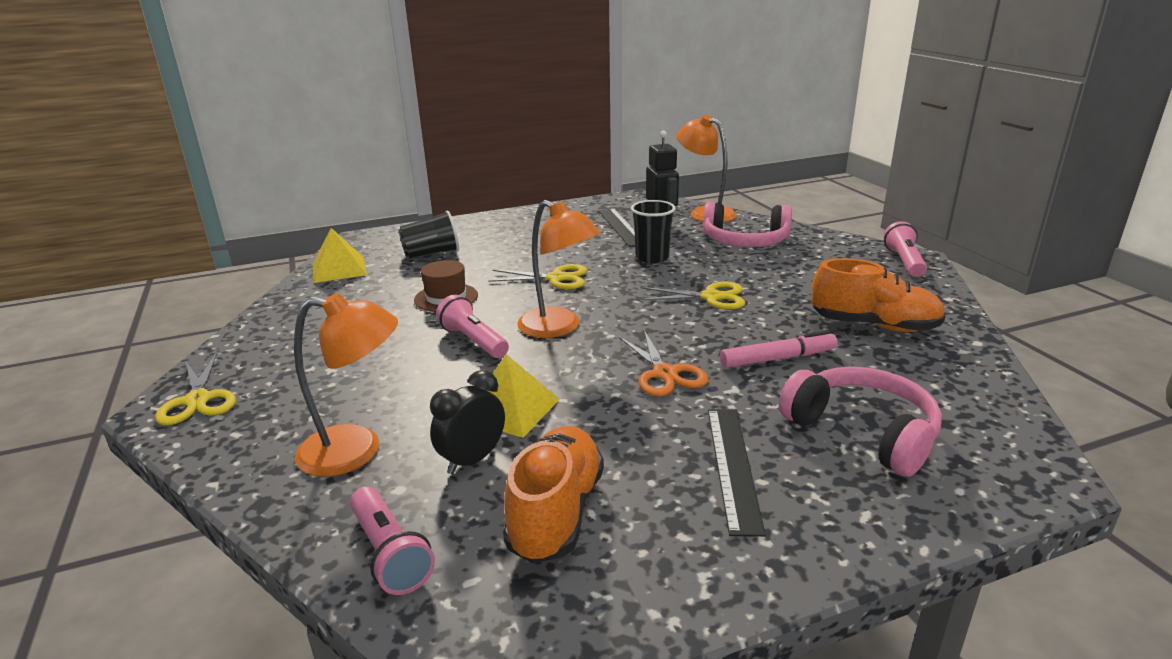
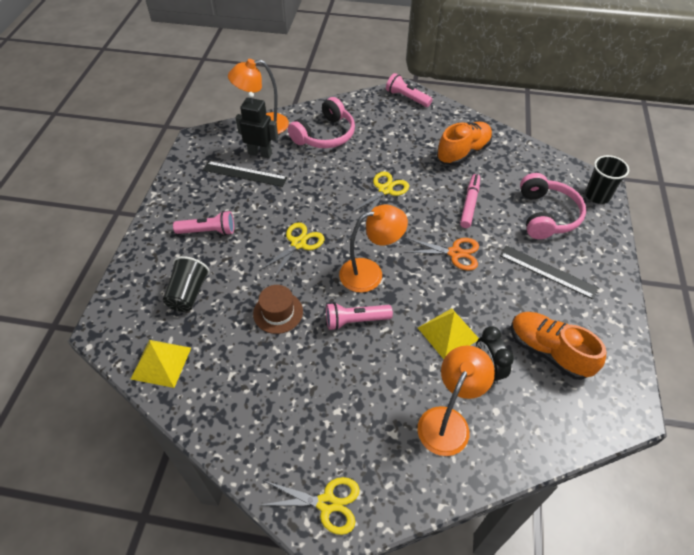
camera: 60 degrees left, 25 degrees up
pink flashlight [350,487,435,595] -> pink flashlight moved to [173,211,234,235]
black cup [631,200,676,263] -> black cup moved to [585,155,629,204]
pink headphones [779,367,942,477] -> pink headphones turned 105 degrees clockwise [520,173,586,239]

